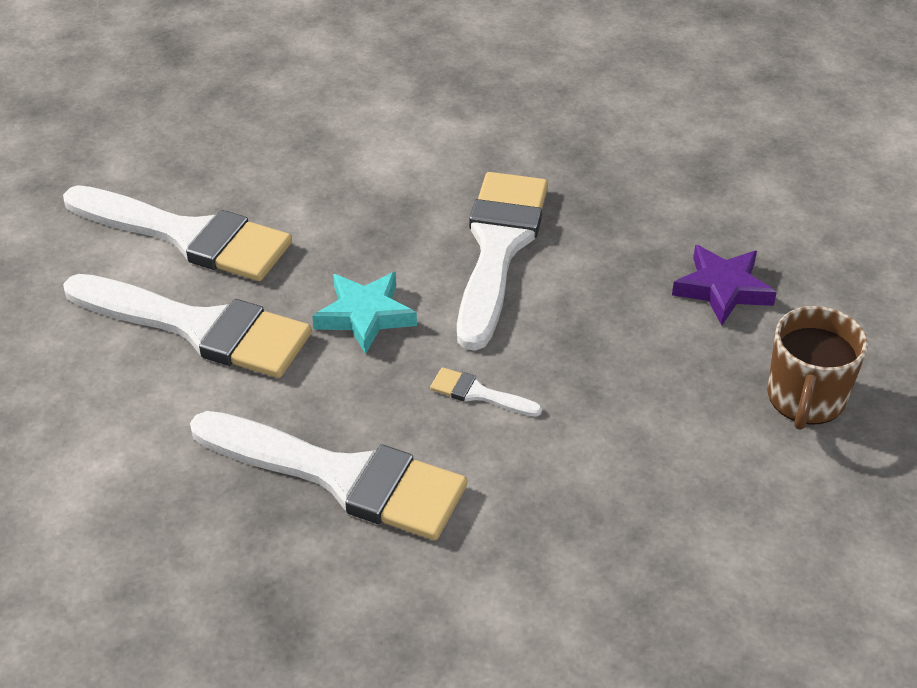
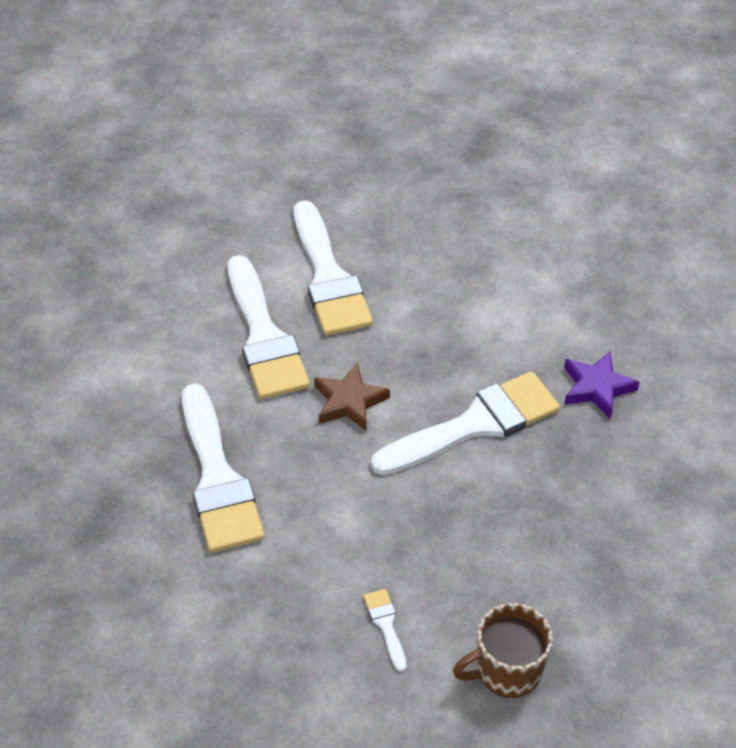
camera: 50 degrees right, 5 degrees up
turquoise star [312,272,417,354] -> brown star [314,363,390,431]
white brush [430,367,542,417] -> white brush moved to [364,589,407,672]
purple star [672,245,777,325] -> purple star moved to [564,351,639,419]

